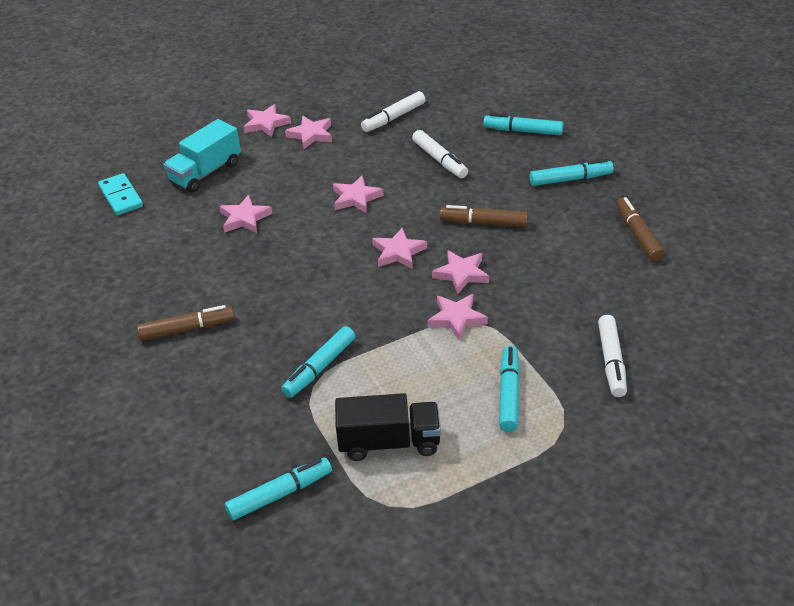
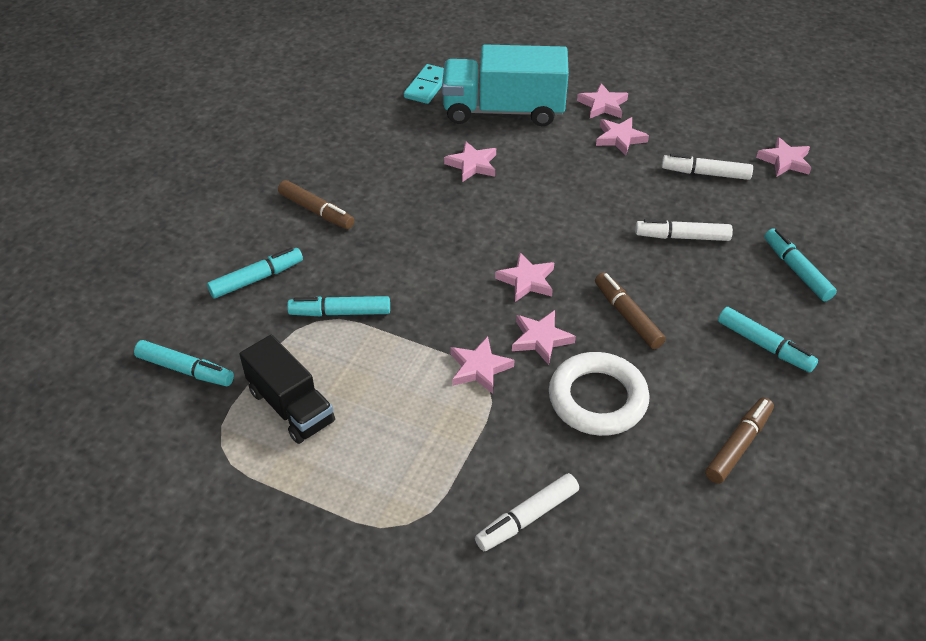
camera: 50 degrees right, 5 degrees up
turquoise truck [163,119,241,193] -> turquoise truck [442,44,569,126], size x1.55
pink star [333,175,384,214] -> pink star moved to [756,137,811,177]
white marker [412,130,468,178] -> white marker turned 75 degrees clockwise [635,219,733,241]
turquoise marker [499,346,520,432] -> turquoise marker moved to [207,247,303,298]
none -> white ring [549,352,650,436]

